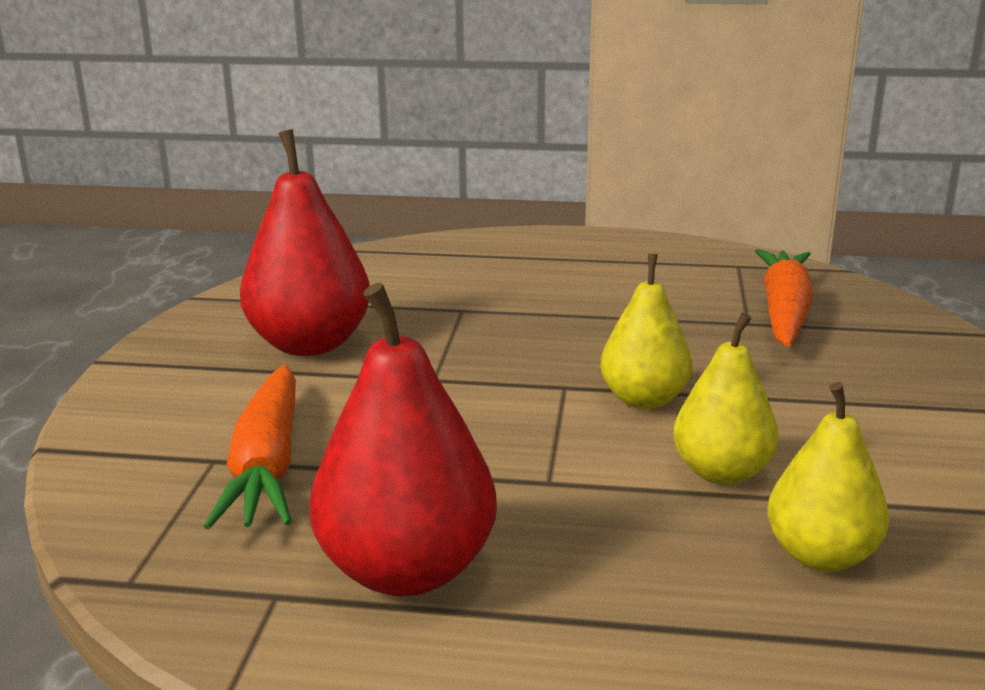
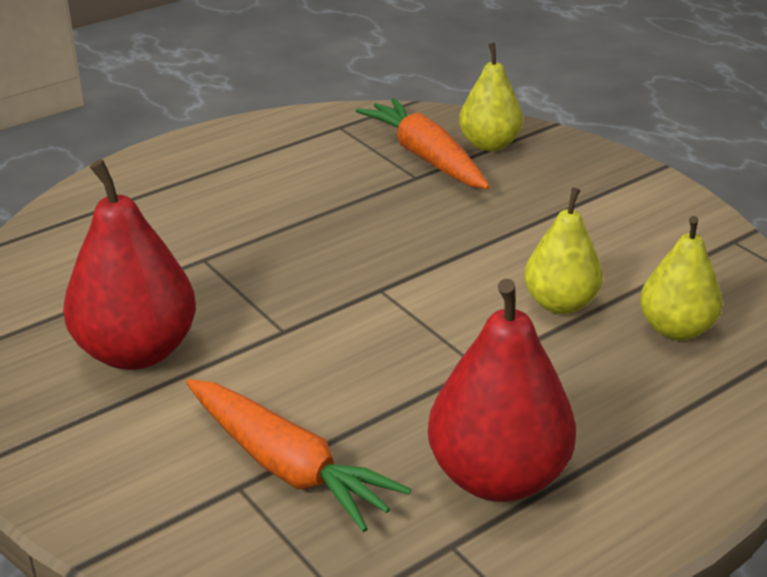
camera: 45 degrees left, 10 degrees up
yellow pear [600,254,692,409] -> yellow pear moved to [459,43,523,151]

